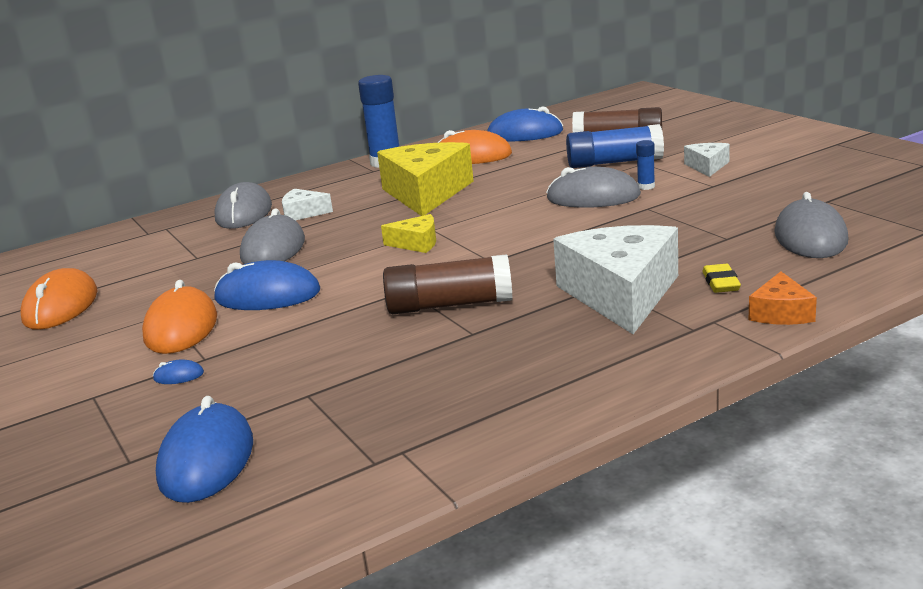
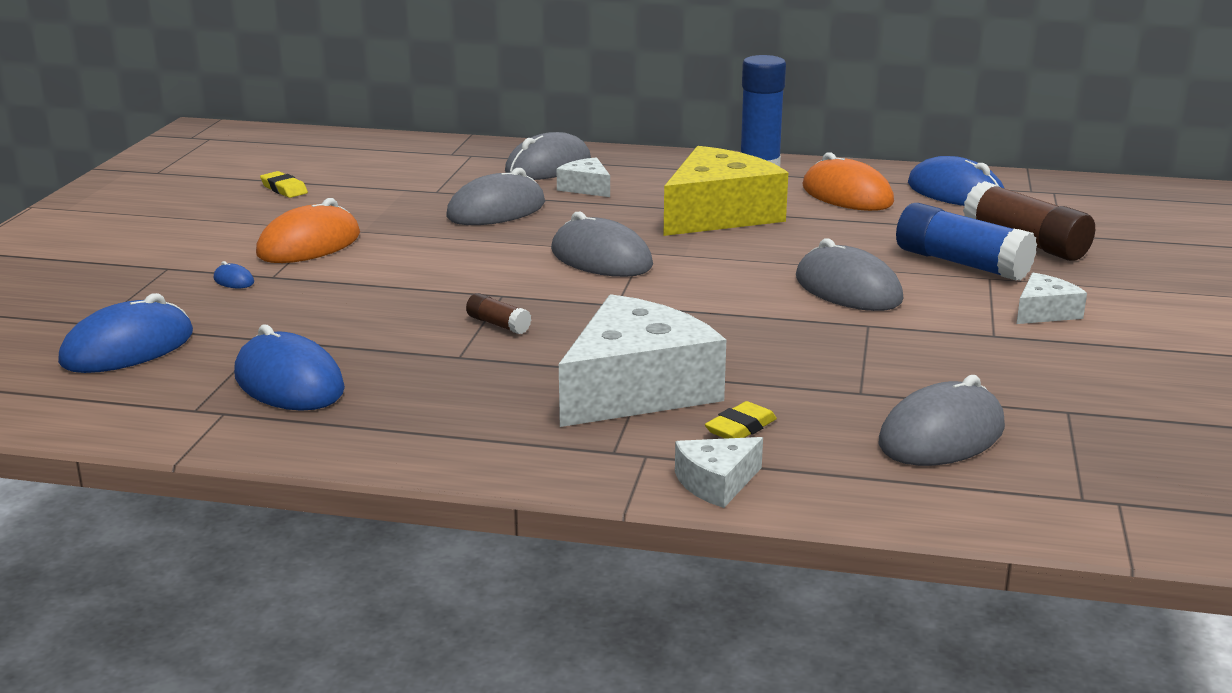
camera: 40 degrees right, 0 degrees up
orange mouse [20,268,98,330] -> yellow eraser [260,171,308,198]
blue mouse [214,260,320,310] -> blue mouse moved to [234,325,345,411]
yellow cheese [381,214,436,253] -> grey mouse [551,212,653,277]
brown glue stick [383,254,513,314] -> brown glue stick [466,293,531,334], size x0.47
blue glue stick [636,140,655,190] -> none
orange cheese [749,271,817,325] -> white cheese [675,437,763,508]

